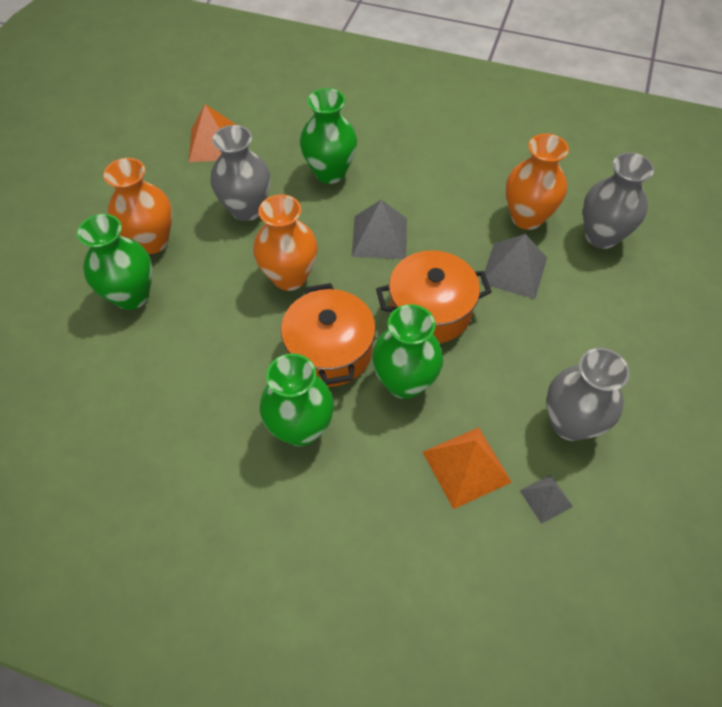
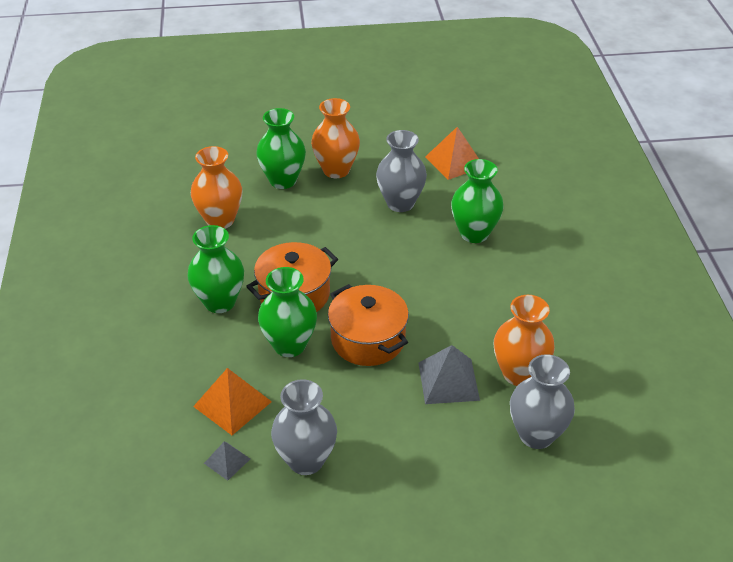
camera: 65 degrees right, 15 degrees down
orange vase [253,194,318,291] -> orange vase moved to [191,146,242,229]
grey pyramid [352,200,407,259] -> none

